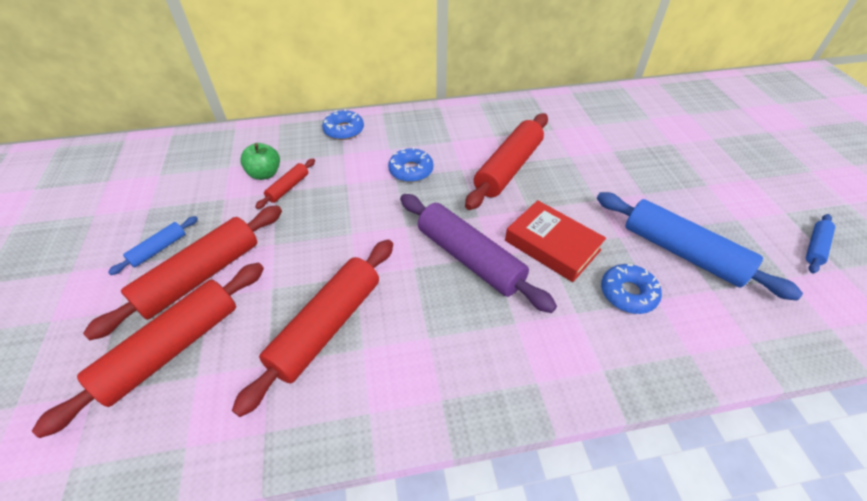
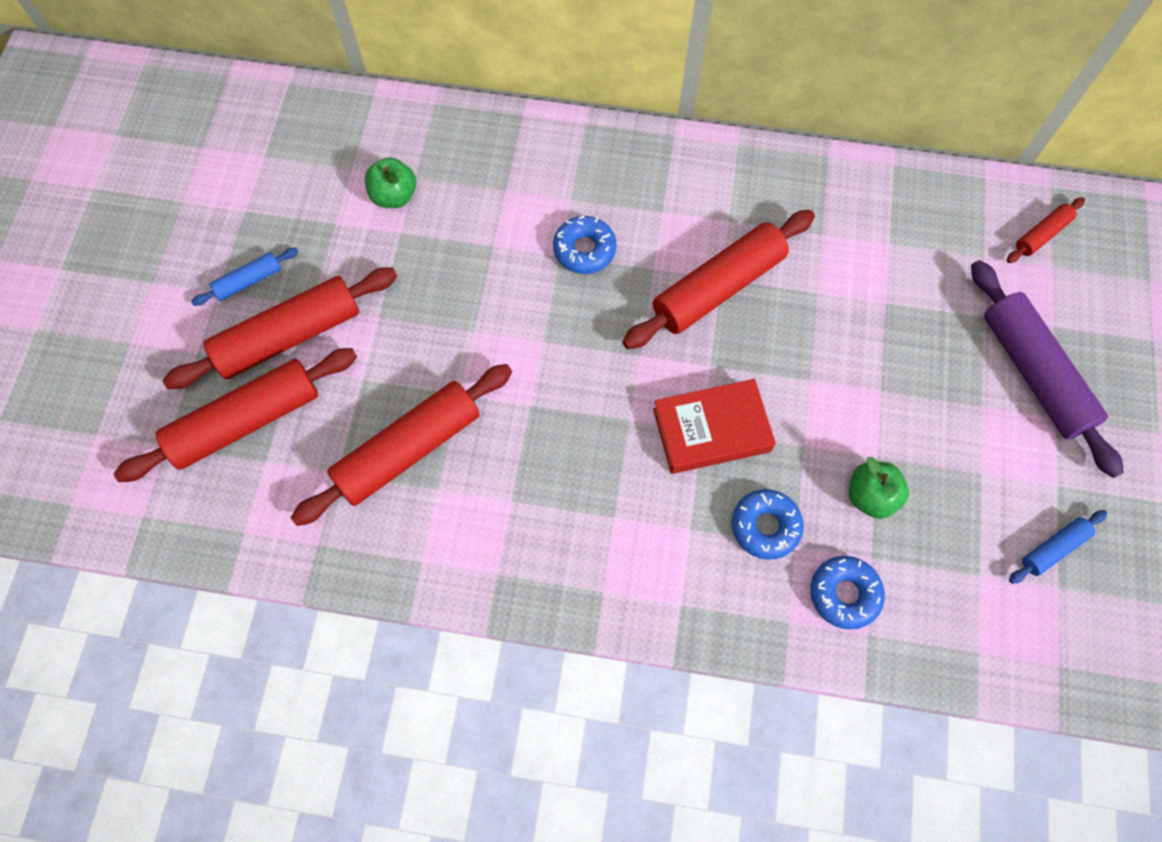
camera: 20 degrees right, 20 degrees up
red rolling pin [255,159,315,209] -> red rolling pin moved to [1007,197,1085,263]
blue donut [322,109,364,140] -> blue donut moved to [810,556,885,630]
purple rolling pin [400,194,557,313] -> purple rolling pin moved to [971,260,1124,478]
red book [505,200,606,282] -> red book turned 75 degrees counterclockwise [653,379,776,474]
blue rolling pin [597,192,803,301] -> green apple [849,457,909,519]

